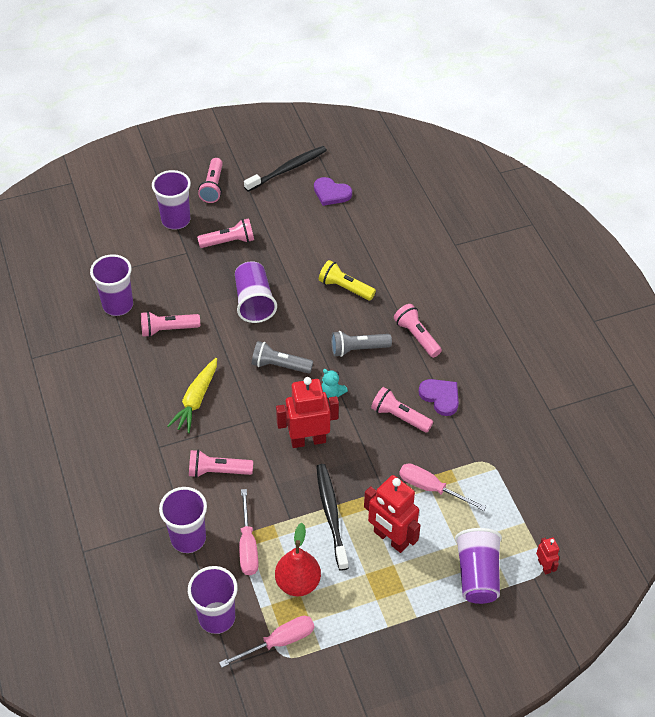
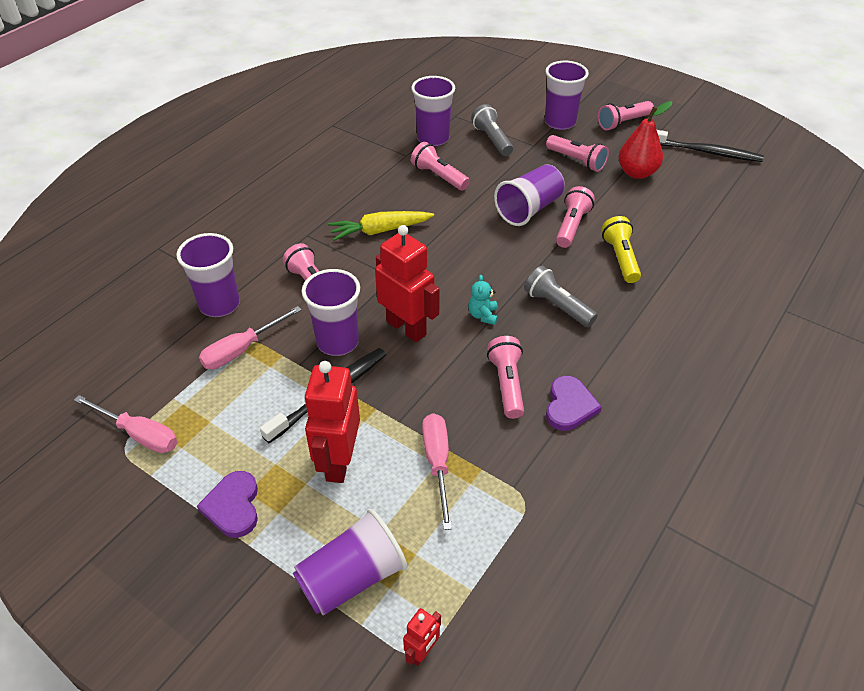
camera: 55 degrees right, 5 degrees down
purple cup [188,566,238,634] -> purple cup moved to [302,269,360,356]
grey flashlight [252,341,313,374] -> grey flashlight moved to [471,104,513,156]
red pear [275,523,321,596] -> red pear moved to [618,101,672,179]
purple heart [314,177,352,206] -> purple heart moved to [197,471,258,538]
pink flashlight [394,304,442,358] -> pink flashlight moved to [556,186,595,248]

